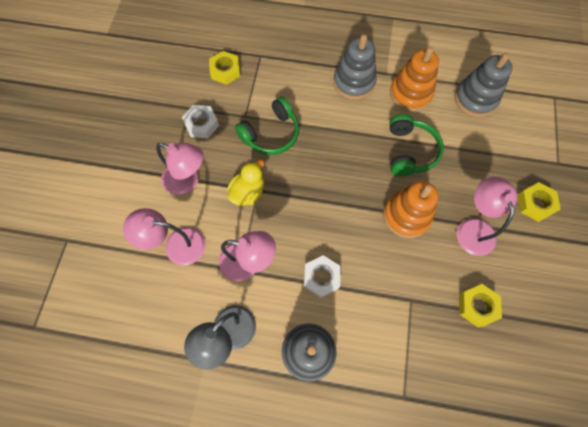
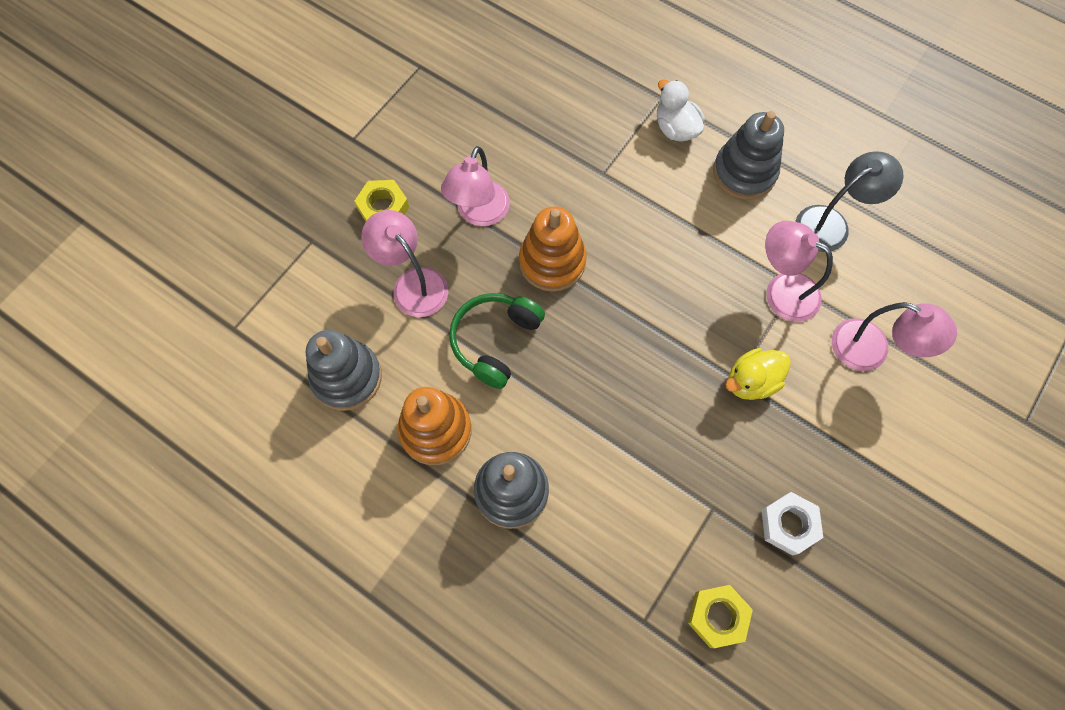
camera: 155 degrees left, 0 degrees up
pink lamp [156,143,204,195] -> pink lamp moved to [361,210,448,317]
green headphones [235,97,299,155] -> none
white nut [304,255,341,298] -> none
yellow nut [459,284,502,327] -> none
none -> white duck [657,80,705,142]

